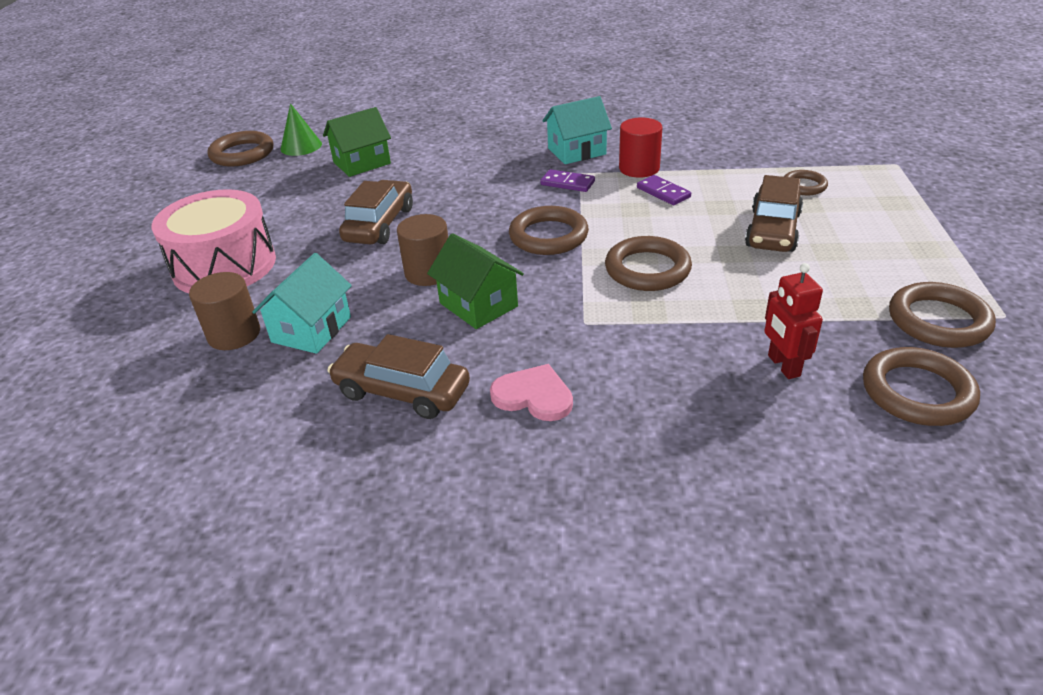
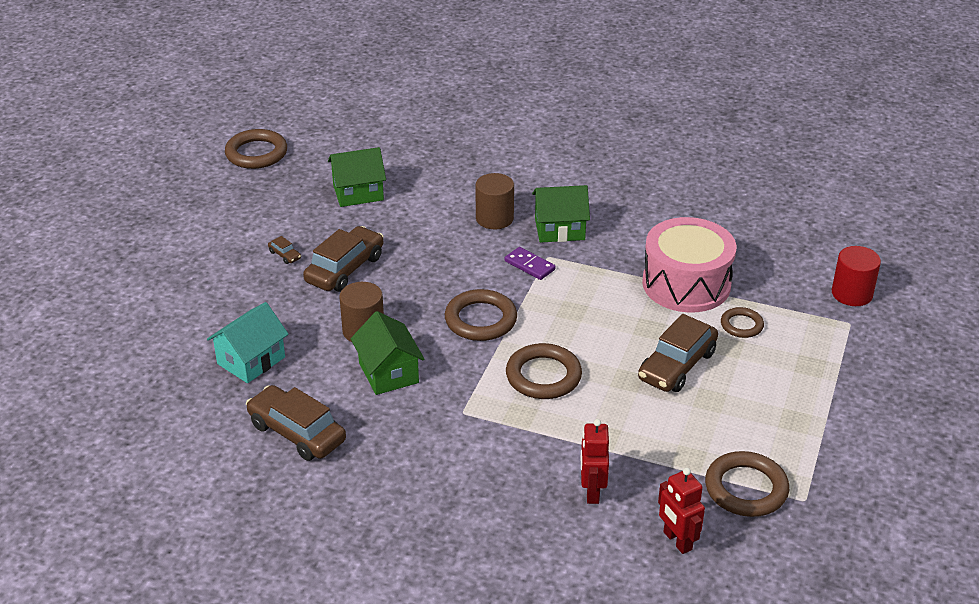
camera: 15 degrees right, 0 degrees up
pink drum [151,189,276,293] -> pink drum moved to [642,217,737,312]
brown cylinder [189,272,260,350] -> brown cylinder moved to [476,173,514,229]
green cone [281,103,322,156] -> none
pink heart [490,364,573,421] -> none
turquoise house [542,96,612,164] -> green house [532,185,590,243]
red cylinder [619,117,662,178] -> red cylinder moved to [832,246,881,306]
purple domino [637,175,691,205] -> none
brown ring [863,347,980,426] -> red robot [658,468,705,554]
none -> brown car [268,236,301,264]

